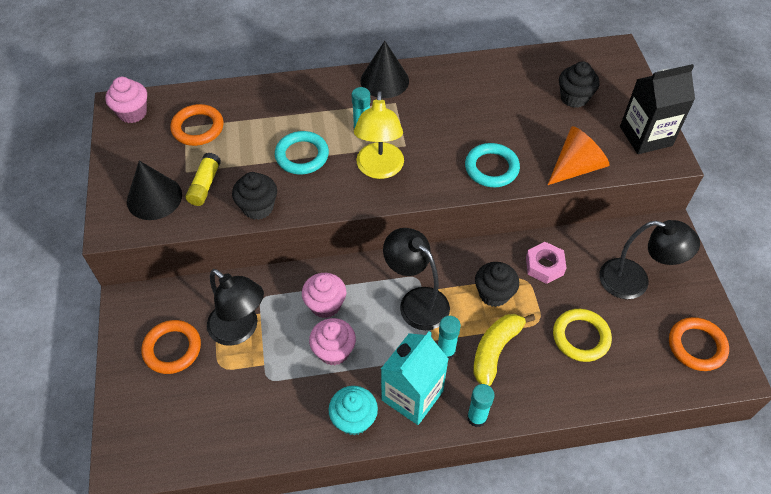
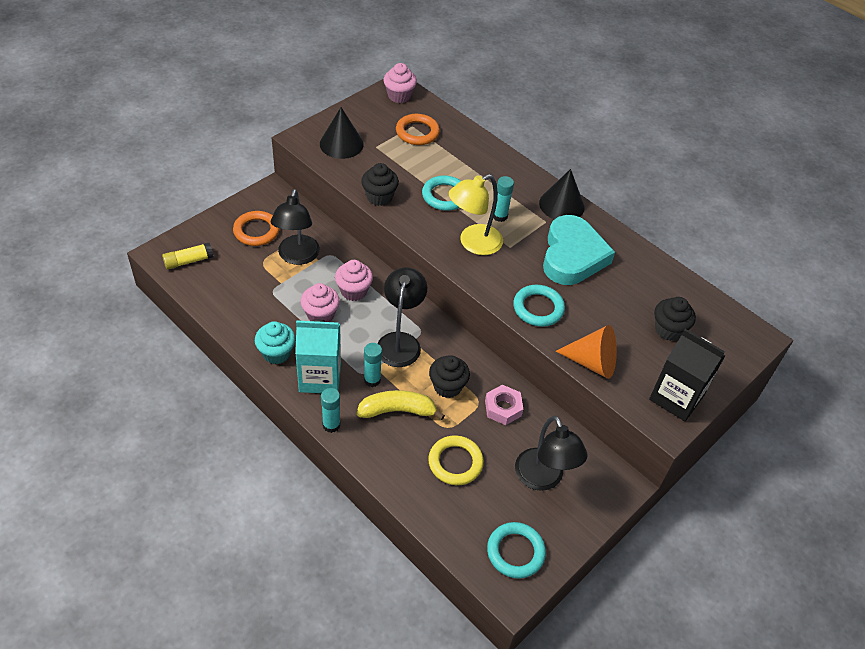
camera: 50 degrees right, 5 degrees down
yellow glue stick [186,152,221,206] -> yellow glue stick moved to [162,243,213,269]
orange ring [669,317,729,371] -> turquoise ring [487,522,546,579]
none -> turquoise heart [543,215,615,285]

